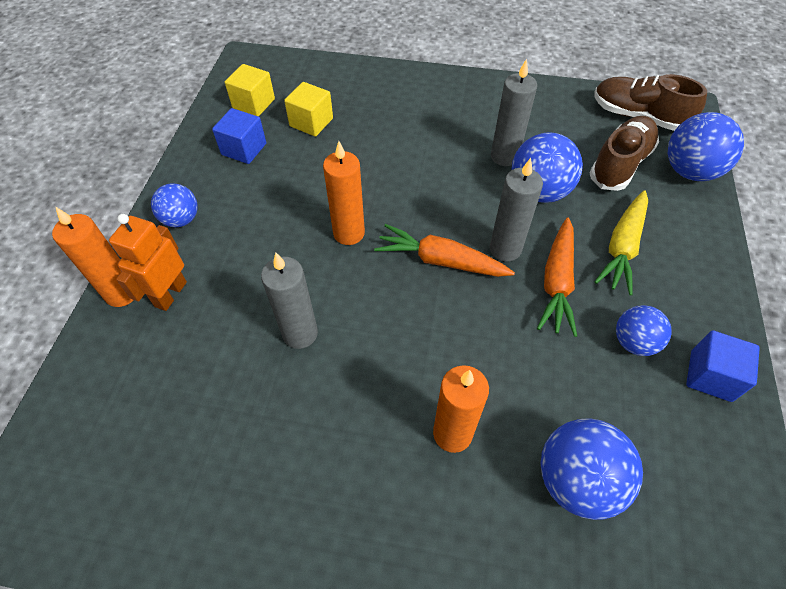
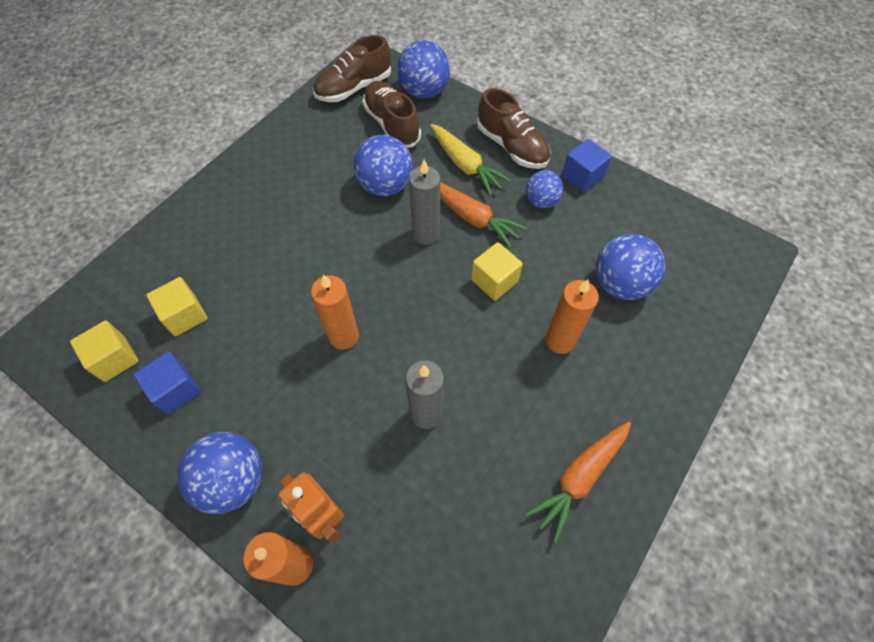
camera: 65 degrees left, 5 degrees up
blue ball [151,183,197,227] -> blue ball [177,432,262,514], size x1.60
orange carrot [374,224,515,277] -> orange carrot moved to [525,421,631,543]
grey candle [491,59,537,166] -> none
none -> yellow cube [471,242,523,301]
none -> brown shoe [477,88,551,169]

